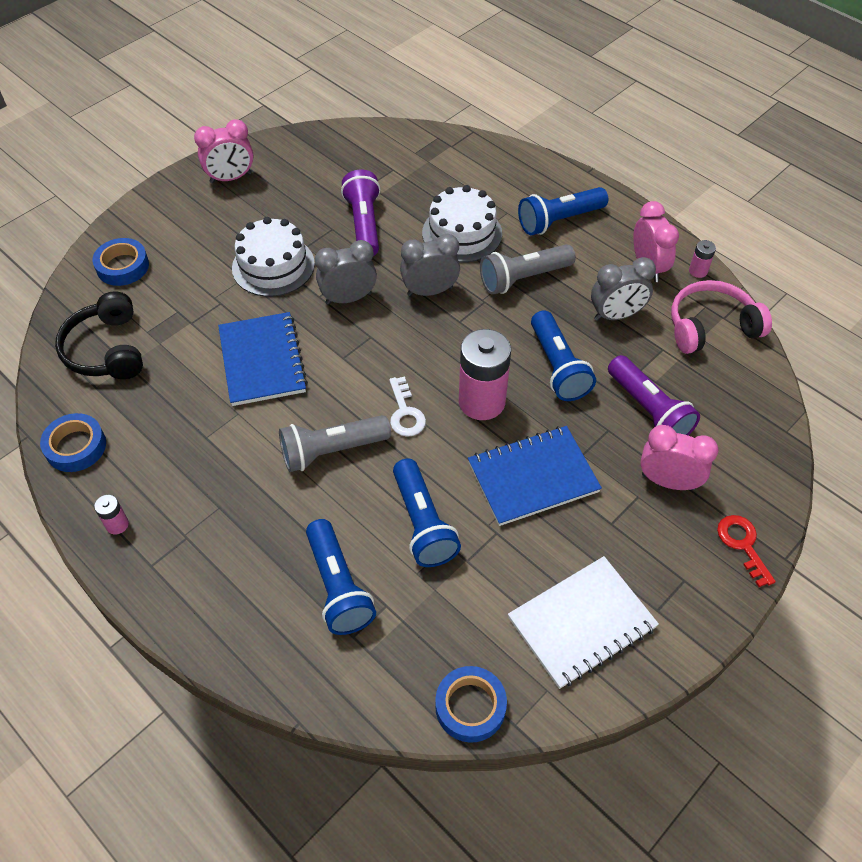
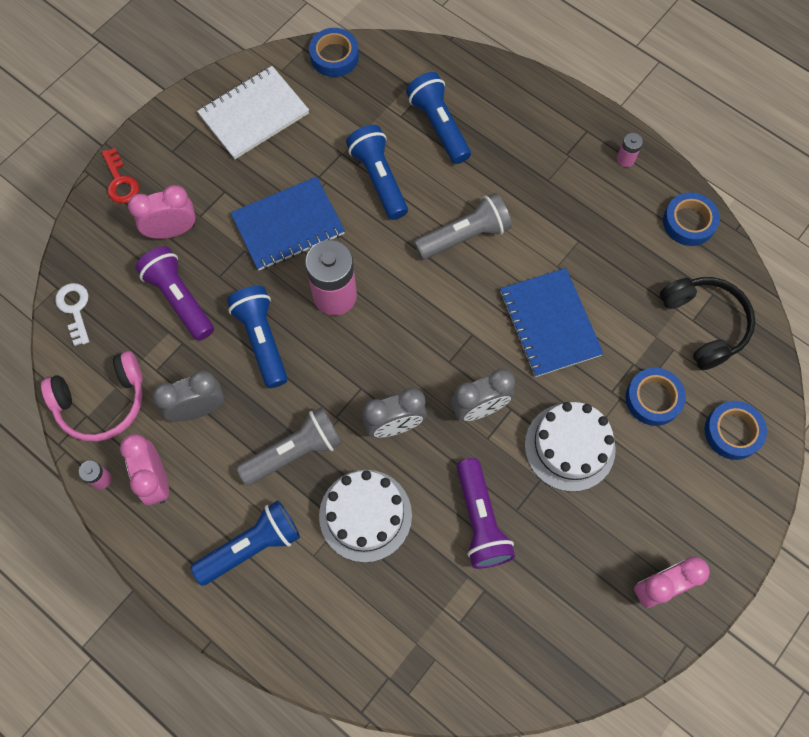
camera: 175 degrees right, 15 degrees up
white key [389,376,426,437] -> white key moved to [55,283,89,346]
pink clock [640,425,718,490] -> pink clock turned 150 degrees clockwise [128,185,196,239]
none -> blue tape [626,368,686,426]

